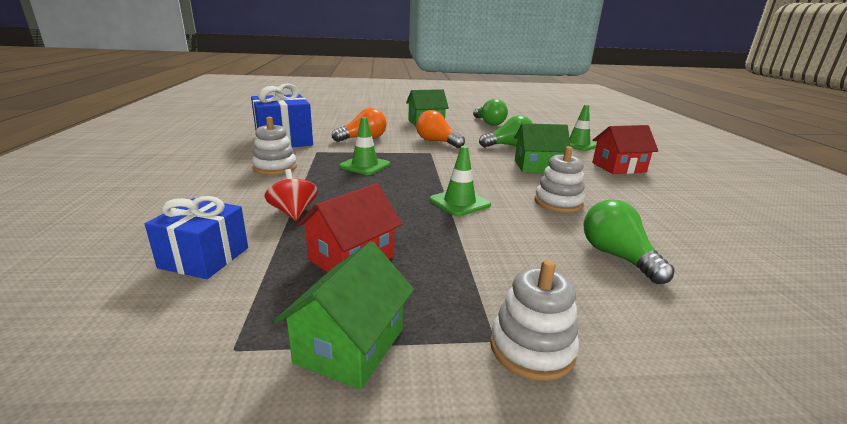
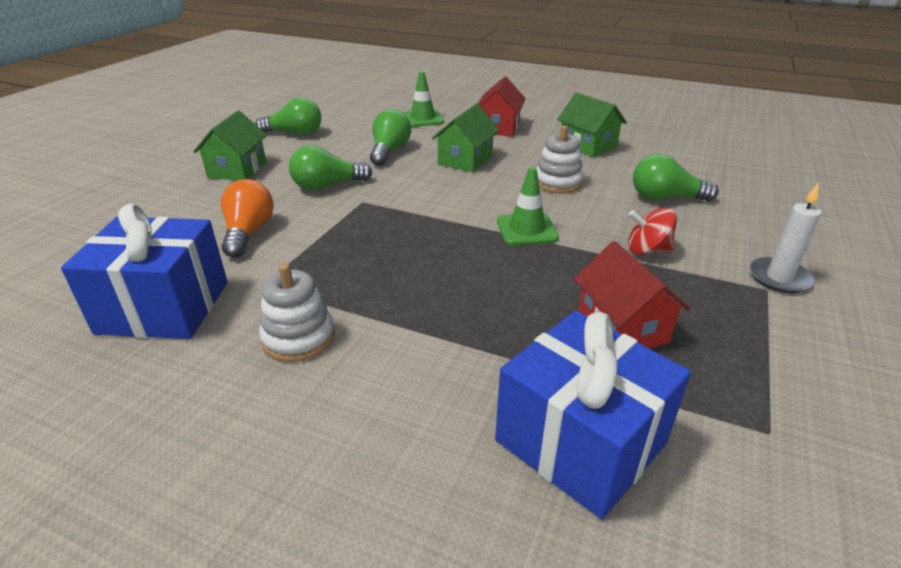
camera: 60 degrees left, 10 degrees up
blue gift [145,196,248,279] -> blue gift [495,311,691,519], size x1.53
red spinning top [265,169,318,221] -> red spinning top moved to [628,208,677,255]
green house [274,241,414,390] -> green house moved to [557,93,627,157]
green traffic cone [339,117,390,175] -> none
orange light bulb [416,110,465,148] -> green light bulb [289,145,373,191]
white stacking toy [490,260,579,381] -> white candle [749,184,822,293]

